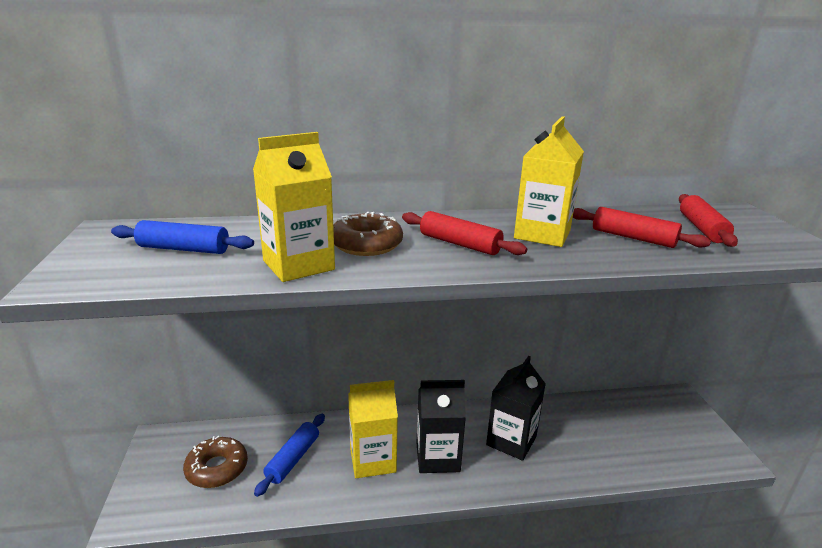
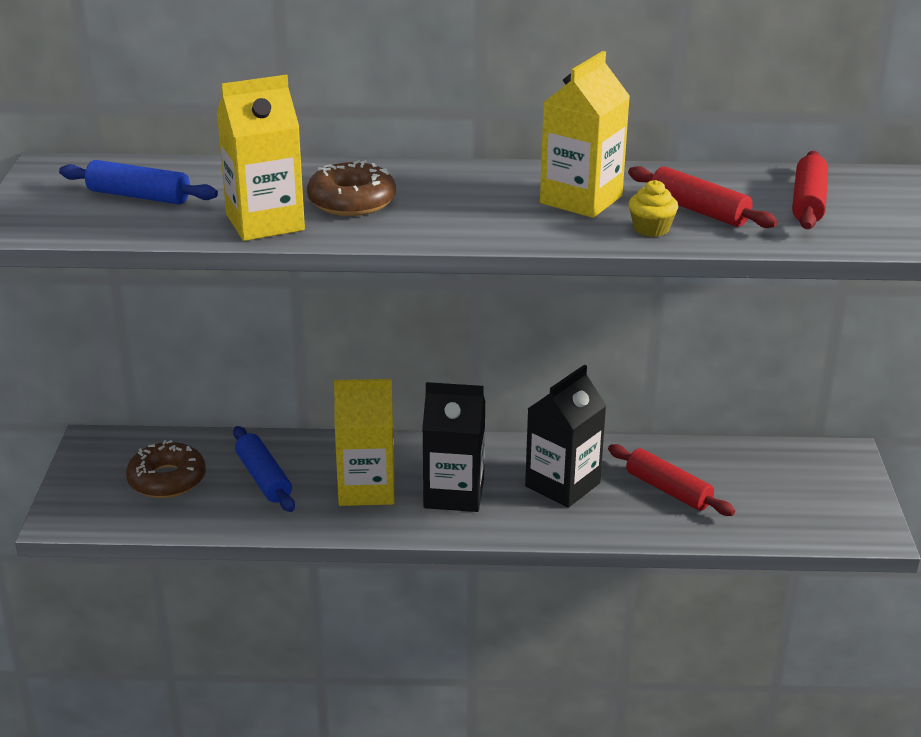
camera: 10 degrees right, 5 degrees up
blue rolling pin [254,414,325,497] -> blue rolling pin turned 60 degrees counterclockwise [233,426,295,512]
red rolling pin [402,211,527,255] -> red rolling pin moved to [608,444,735,516]
none -> yellow cupcake [629,180,678,237]

